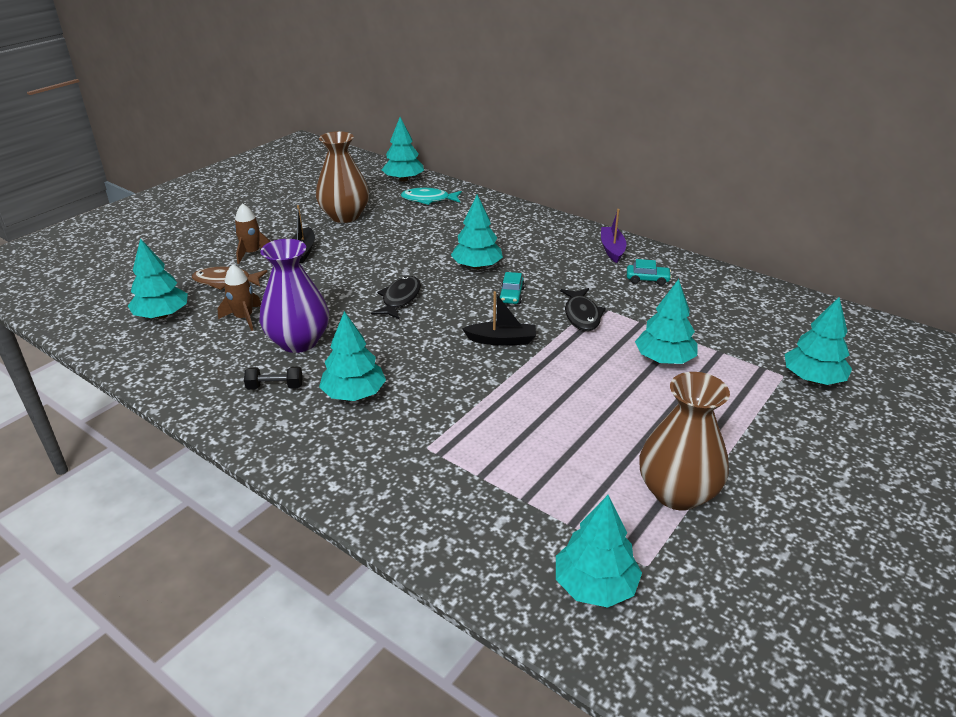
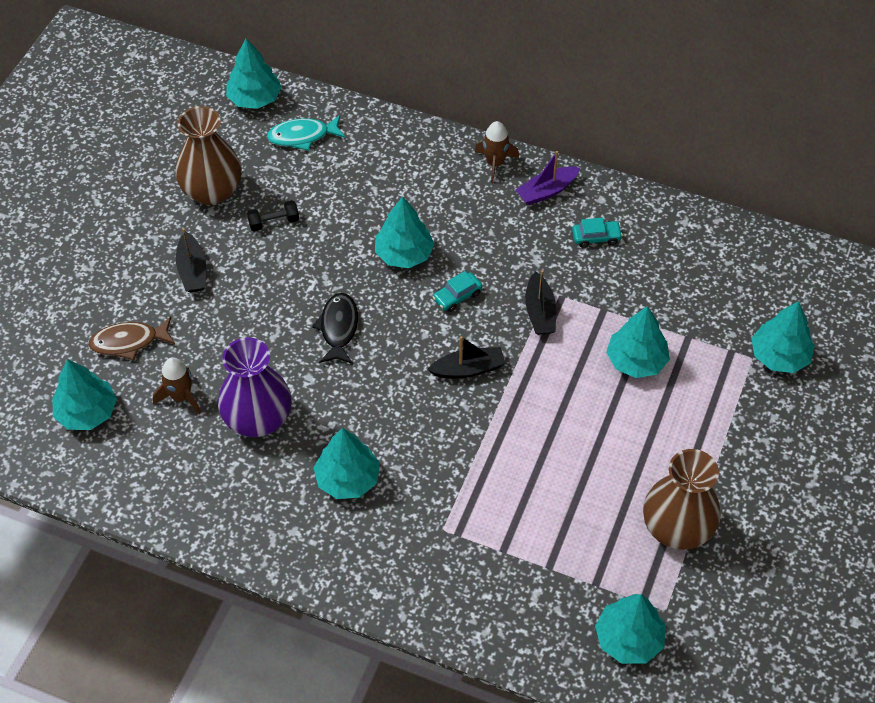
camera: 15 degrees left, 20 degrees up
brown rocket [234,203,271,264] -> brown rocket moved to [475,121,519,183]
black dumbbell [244,366,303,390] -> black dumbbell moved to [247,200,299,231]
turquoise car [499,272,525,304] -> turquoise car turned 60 degrees clockwise [432,271,482,312]
black fish [560,288,606,331] -> black boat [525,270,556,335]
purple boat [601,209,627,263] -> purple boat turned 105 degrees counterclockwise [516,151,580,205]

